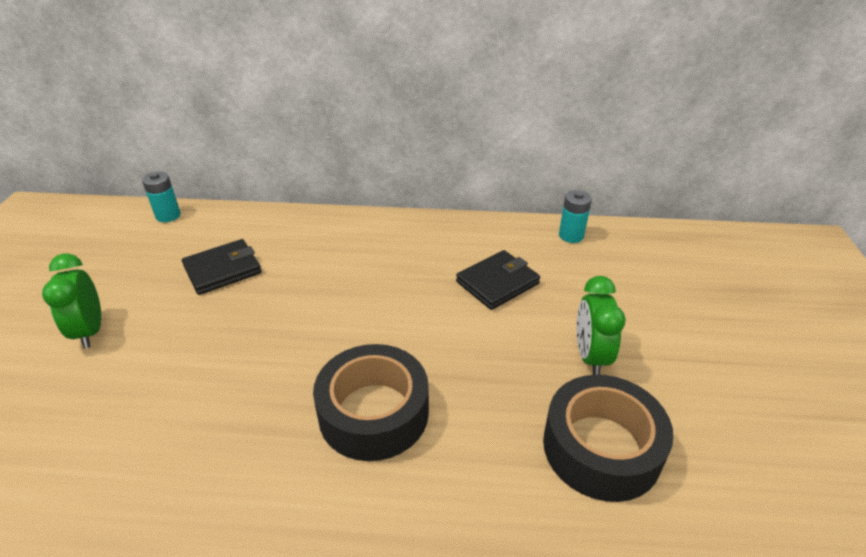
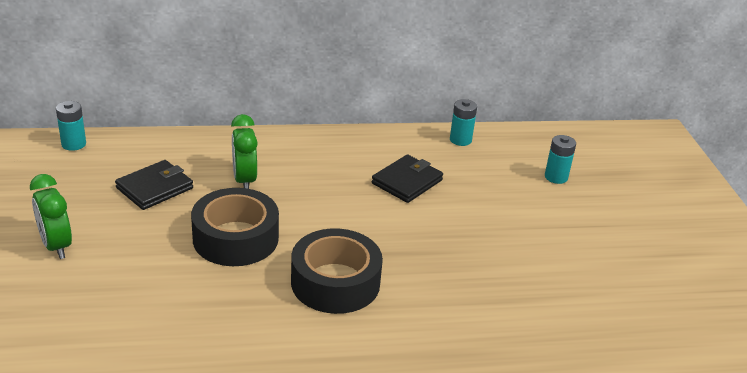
camera: 15 degrees left, 5 degrees down
black tape [543,375,674,502] -> black tape moved to [191,188,279,266]
green clock [577,276,626,375] -> green clock moved to [231,114,258,189]
none -> turquoise battery [545,135,576,184]

